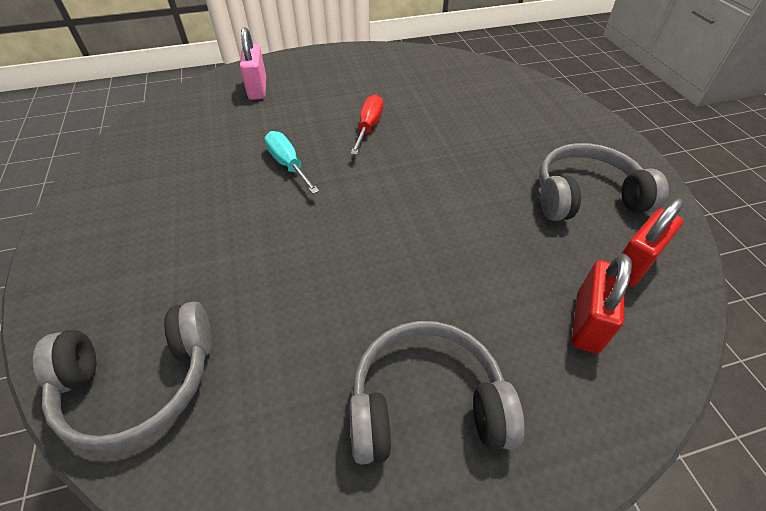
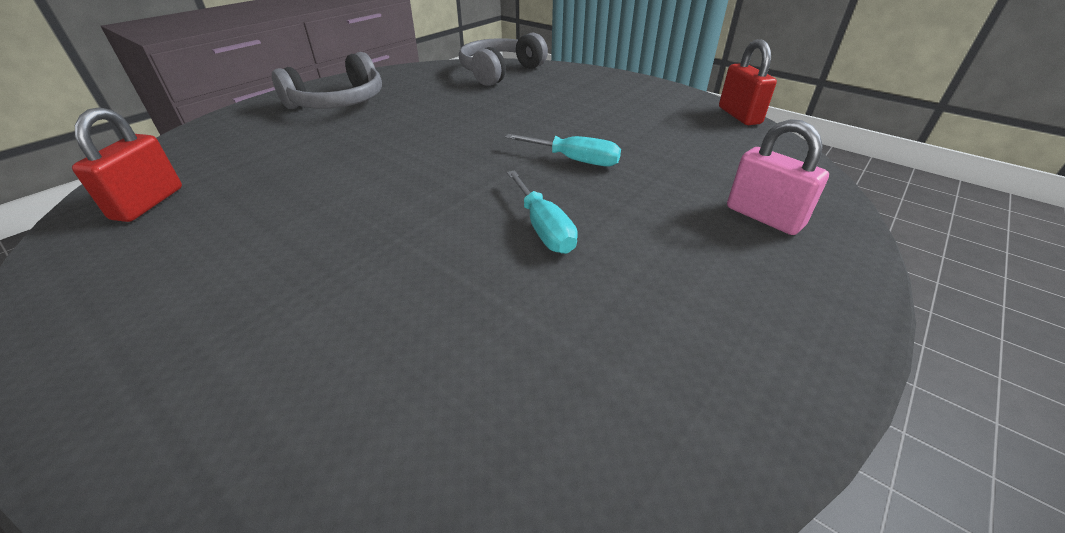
camera: 145 degrees right, 10 degrees down
red screwdriver [350,94,383,155] -> turquoise screwdriver [507,170,578,254]
grey headphones [539,143,669,221] -> none
red padlock [572,254,632,354] -> red padlock moved to [719,39,777,125]

